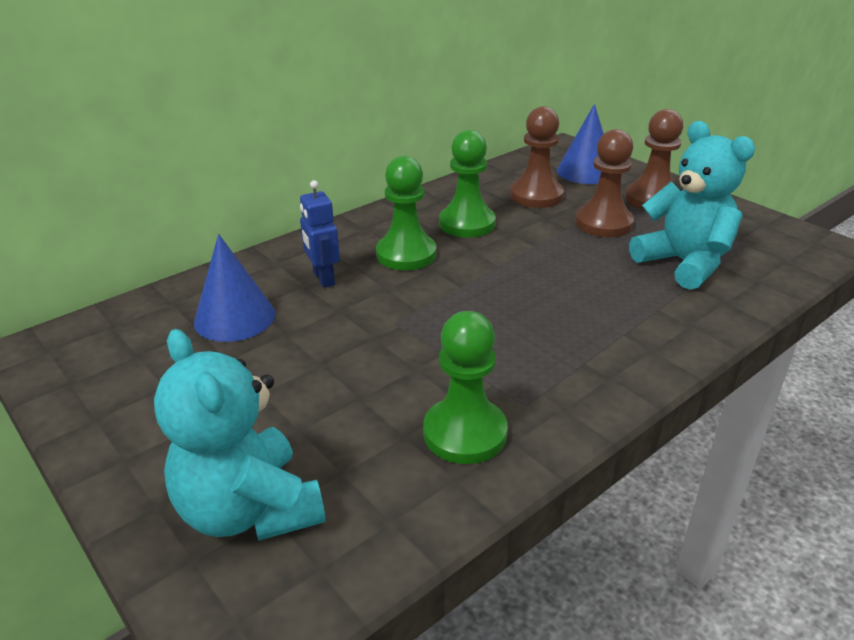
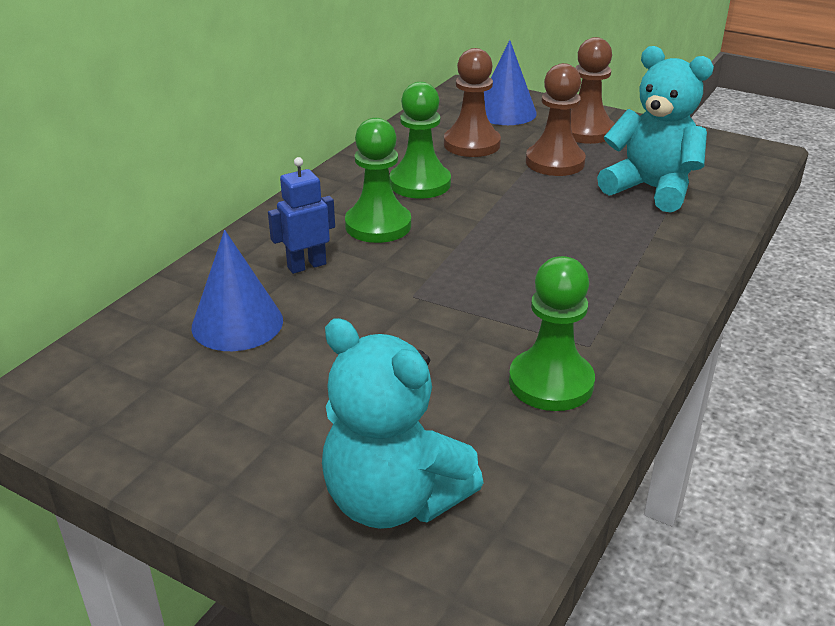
camera: 20 degrees left, 0 degrees up
blue robot [300,180,340,288] -> blue robot turned 105 degrees clockwise [268,157,335,274]

